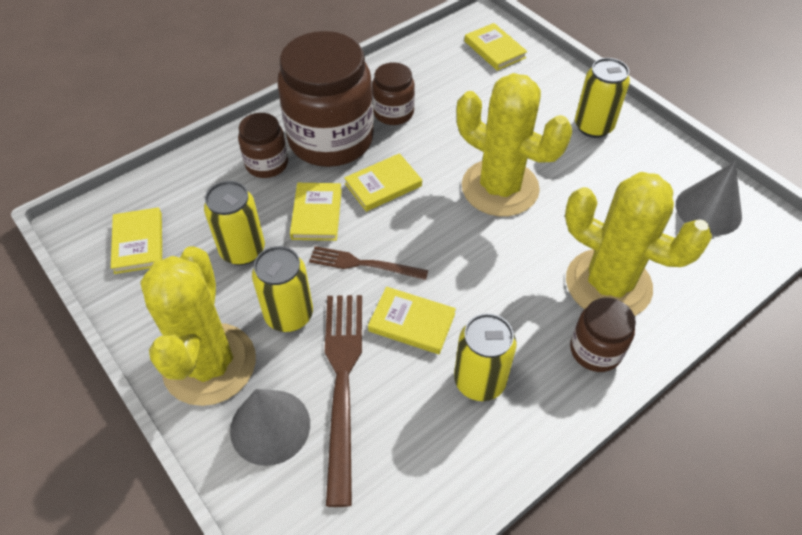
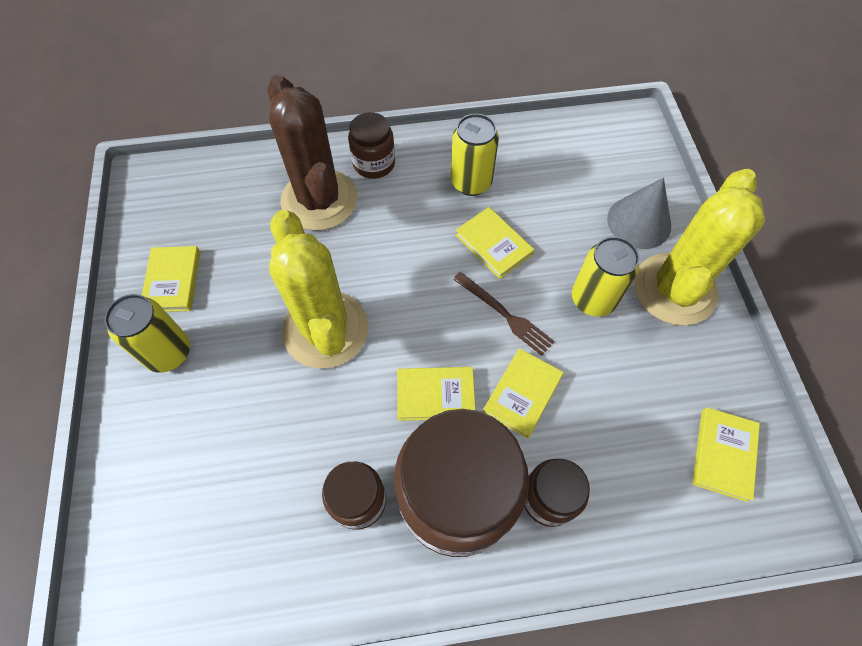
camera: 150 degrees left, 10 degrees up
yellow can [204,181,265,265] -> none
brown fork [325,295,362,507] -> none
yellow book [465,23,528,71] -> yellow book moved to [142,246,200,312]
yellow cactus [565,172,712,316] -> brown cactus [267,75,357,231]
grey cone [676,162,742,235] -> none

